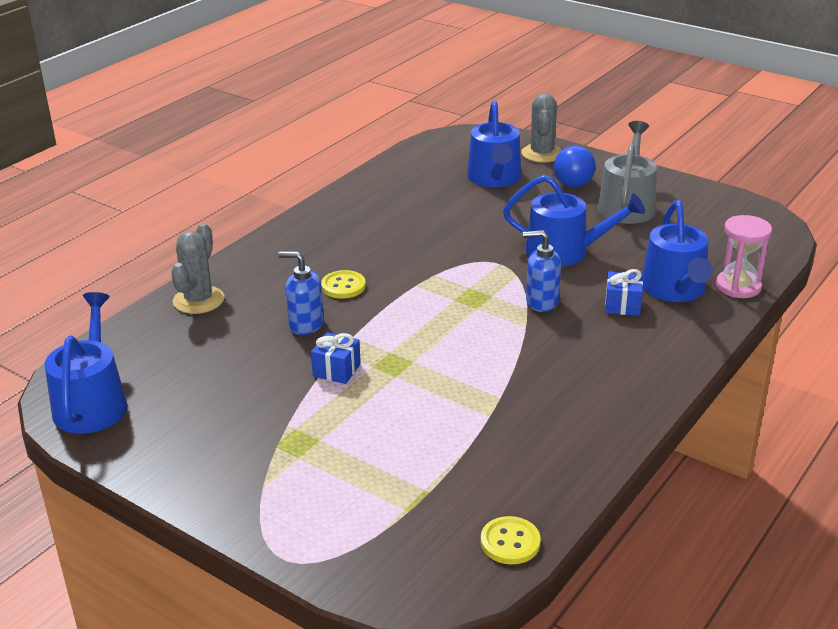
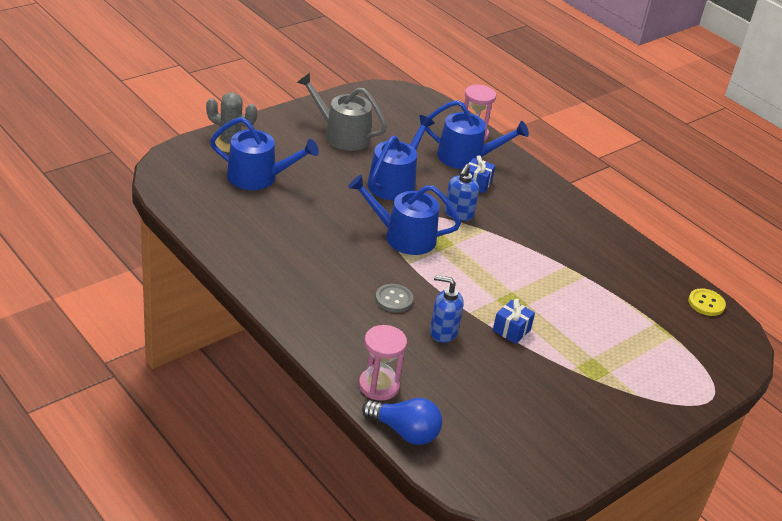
camera: 80 degrees left, 5 degrees up
blue watering can [44,292,127,434] -> blue watering can moved to [348,175,461,255]
grey cactus [171,223,224,314] -> pink hourglass [359,325,407,401]
blue soap dispenser [278,251,324,335] -> blue soap dispenser turned 75 degrees clockwise [430,275,464,343]
yellow button [321,270,366,299] -> grey button [375,284,414,312]
blue light bulb [554,146,596,187] -> blue light bulb moved to [362,398,442,445]

